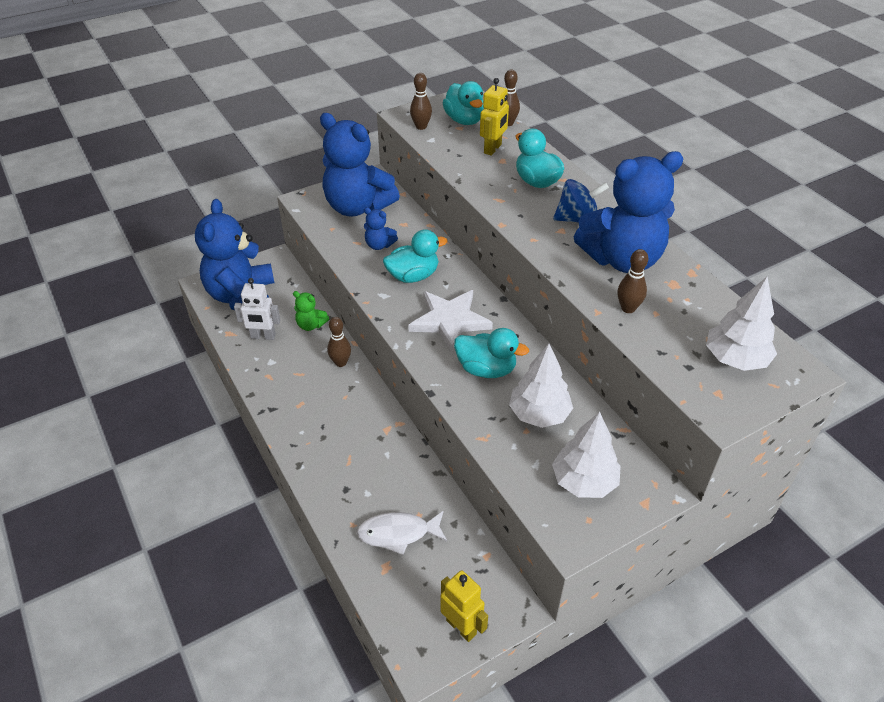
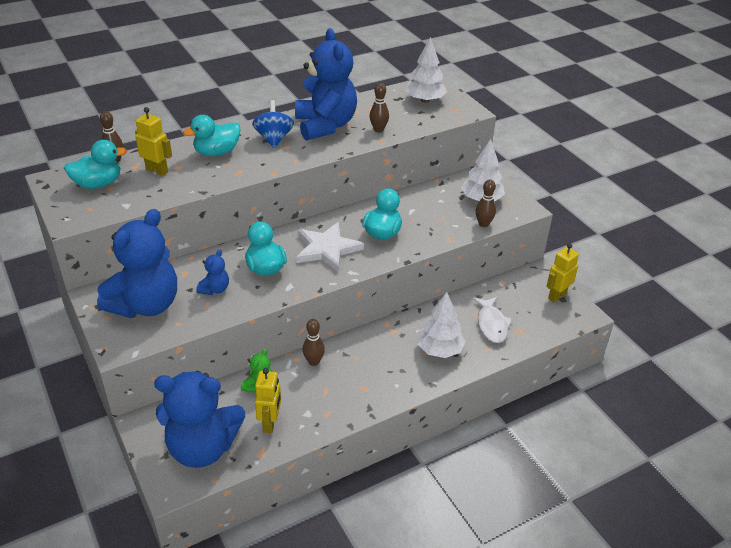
camera: 90 degrees left, 5 degrees down
white robot [234,278,280,340] -> yellow robot [255,368,281,433]
brown bowling pin [410,73,432,130] -> brown bowling pin moved to [476,180,496,227]
white tree [509,344,573,428] -> white tree moved to [417,292,466,358]

